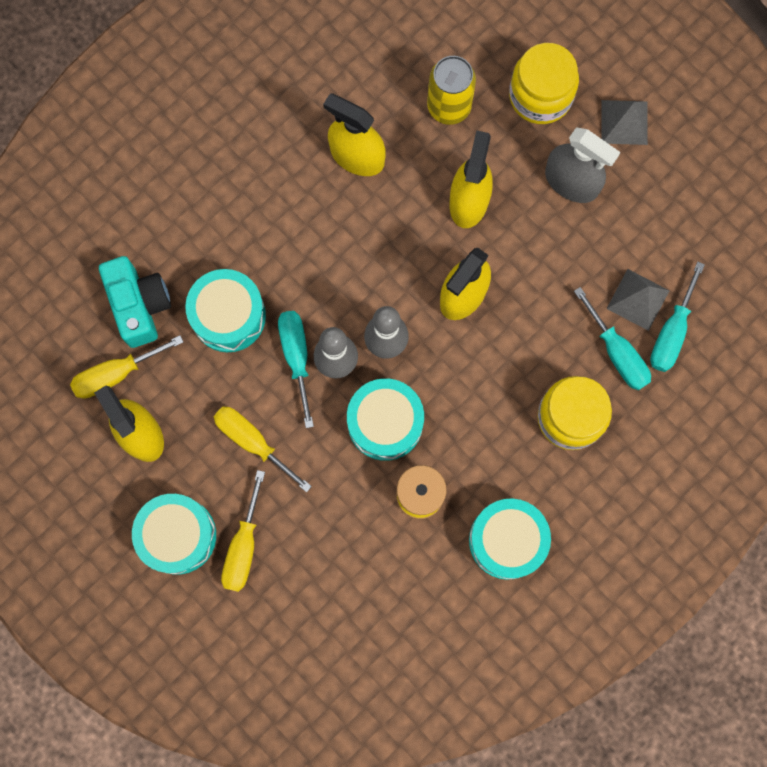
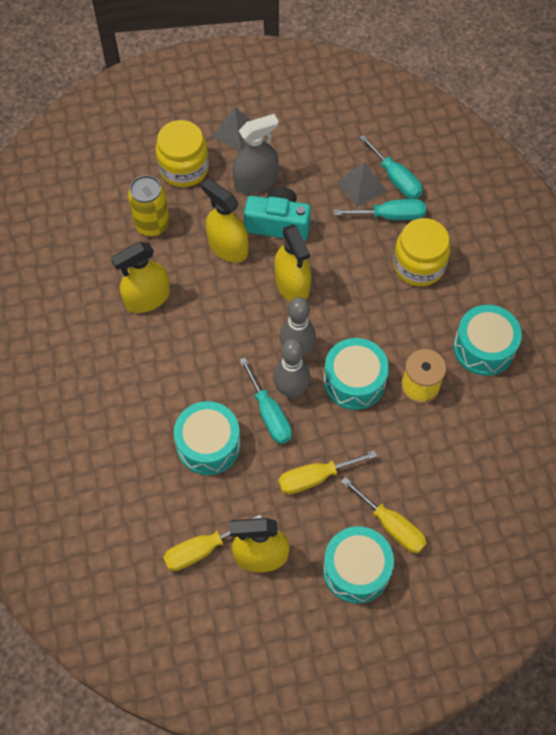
camera: 60 degrees left, 15 degrees down
yellow screwdriver [70,335,183,399] -> yellow screwdriver turned 60 degrees clockwise [163,515,262,571]
turquoise camera [99,256,171,348] -> turquoise camera moved to [244,186,311,241]
turquoise screwdriver [278,311,314,428] -> turquoise screwdriver turned 135 degrees counterclockwise [239,357,292,444]

